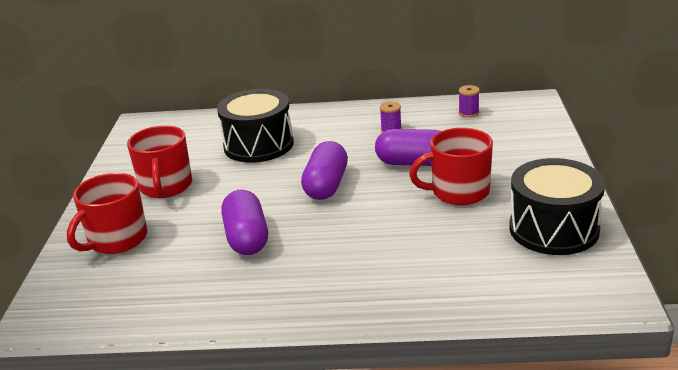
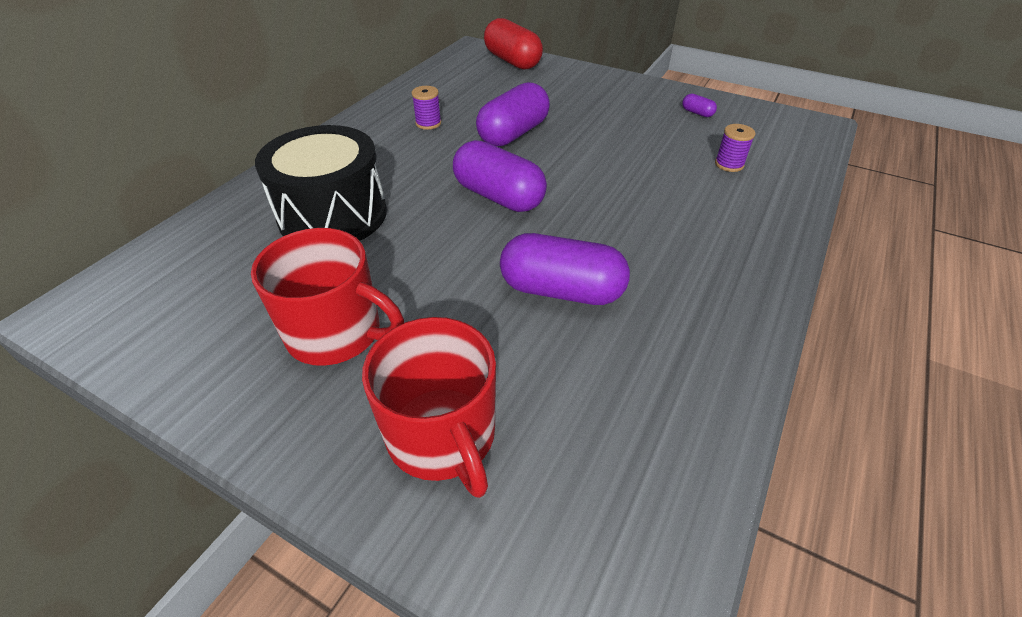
camera: 65 degrees left, 15 degrees up
red mug [409,128,493,205] -> none
purple spool [459,85,480,118] -> purple spool moved to [715,124,755,172]
black drum [509,158,605,255] -> purple capsule [682,94,717,117]
none -> red capsule [484,18,543,69]

